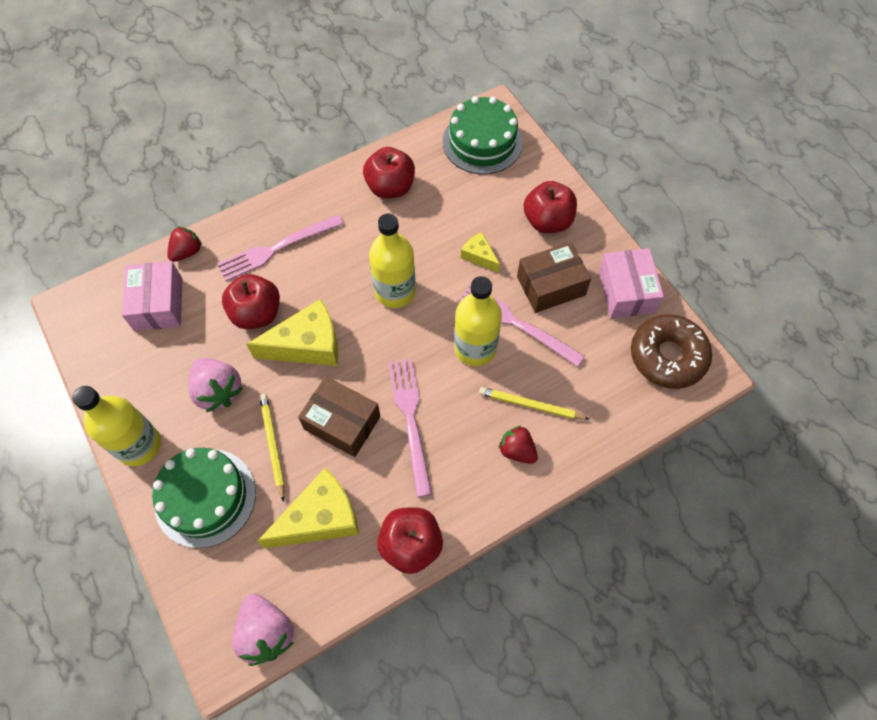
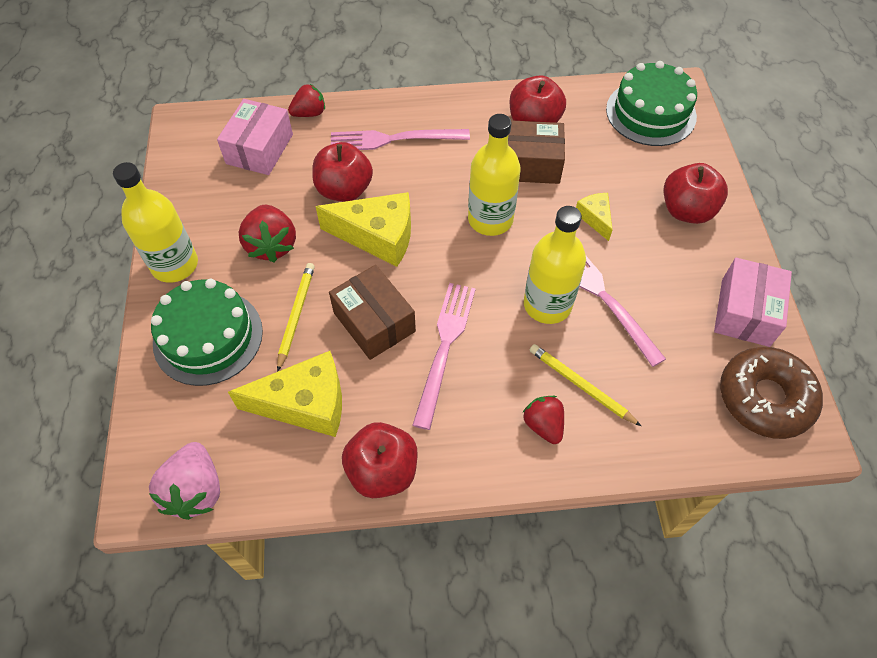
camera: 25 degrees right, 5 degrees down
pink strawberry [188,358,243,412] -> red strawberry [239,205,296,262]
brown box [517,242,591,313] -> brown box moved to [508,120,565,184]

